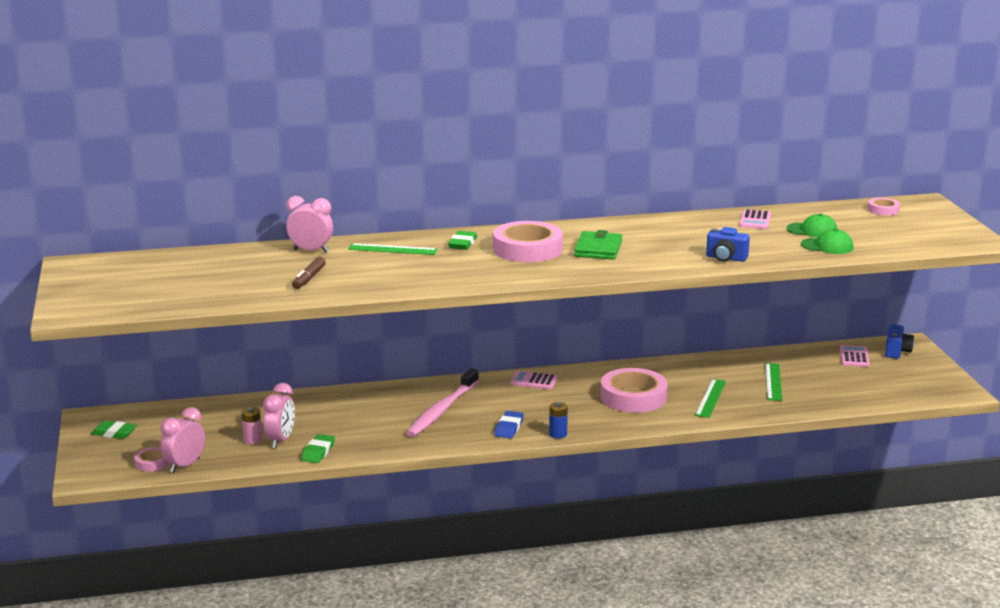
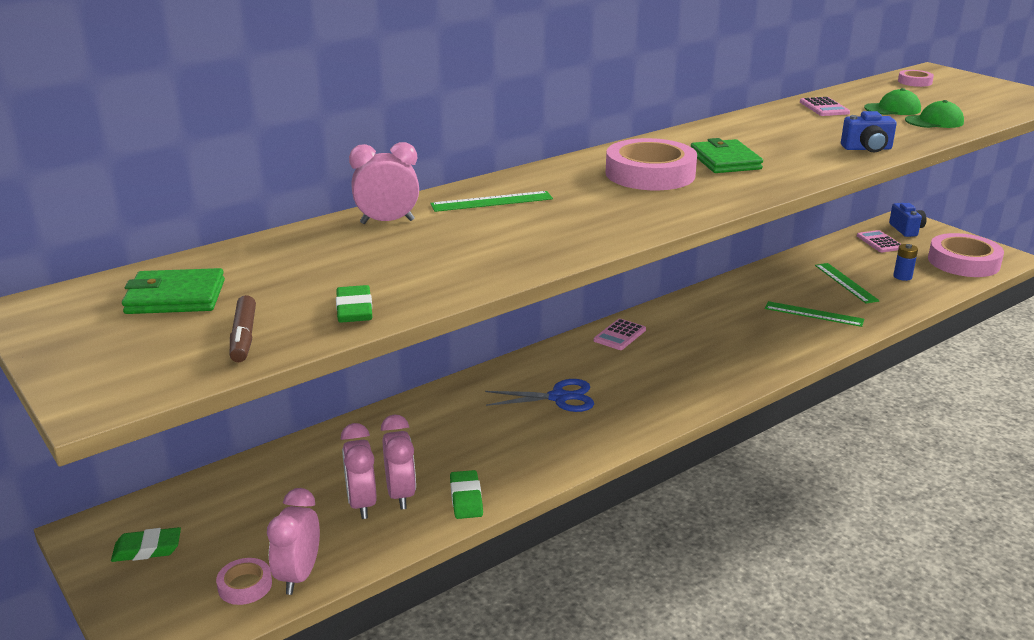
camera: 25 degrees left, 5 degrees up
pink battery [242,407,262,444] -> pink clock [341,423,377,519]
brown marker [292,257,326,289] -> brown marker moved to [230,295,256,362]
pink toothbrush [406,368,479,437] -> blue scissors [485,379,594,412]
green eraser [448,231,477,250] -> green eraser moved to [336,285,372,323]
blue eraser [494,411,524,439] -> none
pink calculator [510,370,558,389] -> pink calculator turned 45 degrees counterclockwise [594,319,646,350]
blue battery [549,402,568,439] -> blue battery moved to [893,244,918,281]
pink tape [600,368,668,413] -> pink tape moved to [928,233,1004,277]
green ruler [695,379,726,418] -> green ruler turned 60 degrees counterclockwise [765,301,864,327]
none -> green wallet [122,268,225,314]

